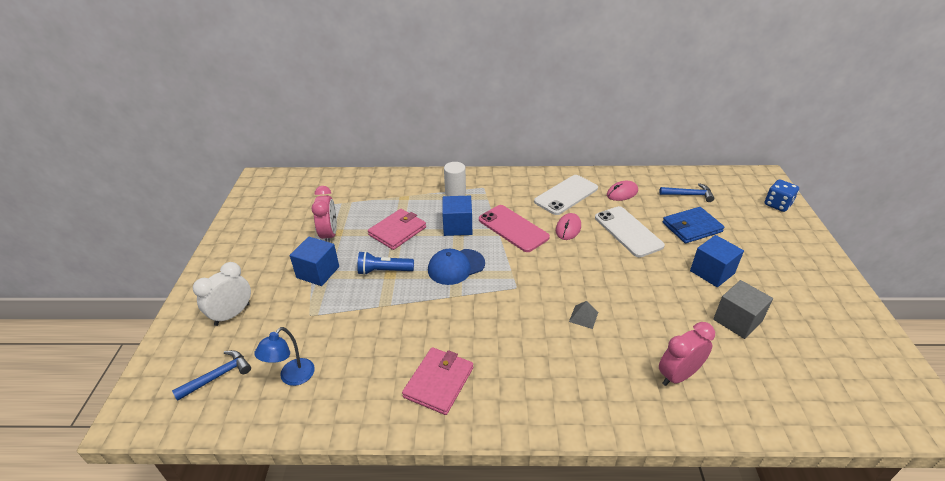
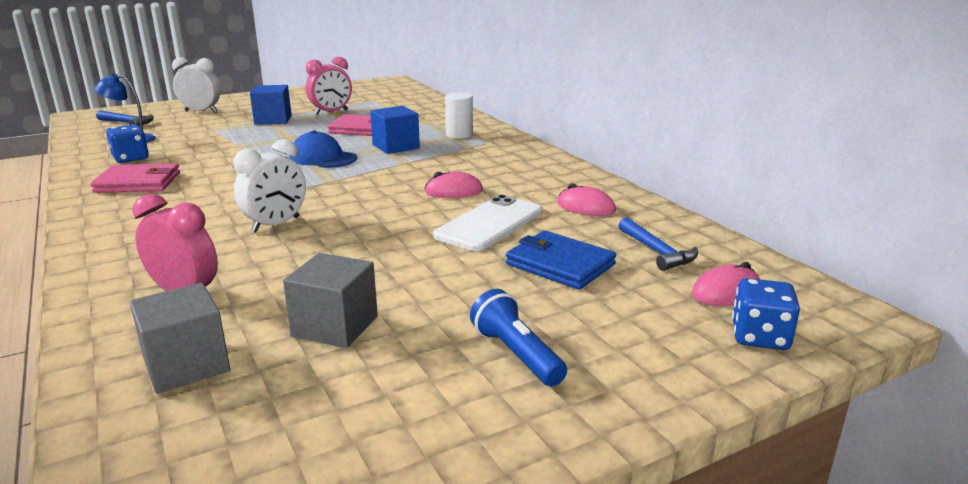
camera: 60 degrees right, 15 degrees down
blue flashlight [357,251,414,275] -> blue flashlight moved to [470,289,567,386]
pink phone [479,205,550,252] -> none
white phone [534,175,598,215] -> none
grey pyramid [569,301,598,329] -> white clock [233,139,306,233]
blue cube [690,235,744,287] -> none
none -> blue dice [106,124,149,163]
none -> grey cube [130,283,230,394]
none -> pink mouse [692,262,760,306]

